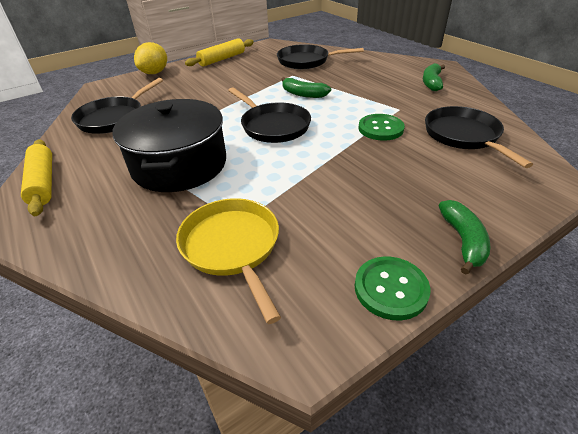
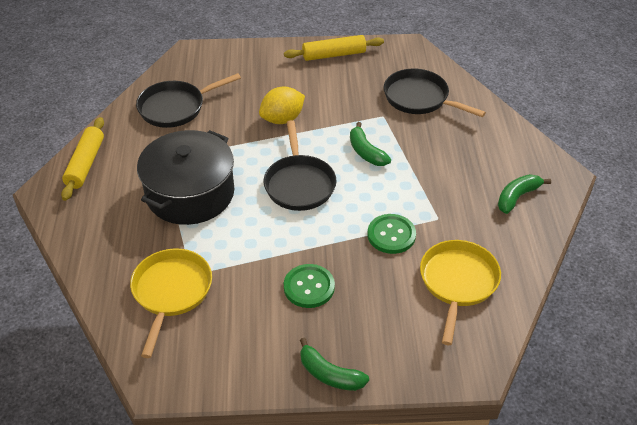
camera: 30 degrees right, 5 degrees up
yellow lemon [134,42,167,74] -> yellow lemon moved to [259,87,305,124]
green button [355,257,430,320] -> green button moved to [284,264,335,308]
black pan [425,106,533,168] -> yellow pan [420,240,501,345]
green banana [439,200,490,274] -> green banana turned 90 degrees clockwise [300,338,369,391]

